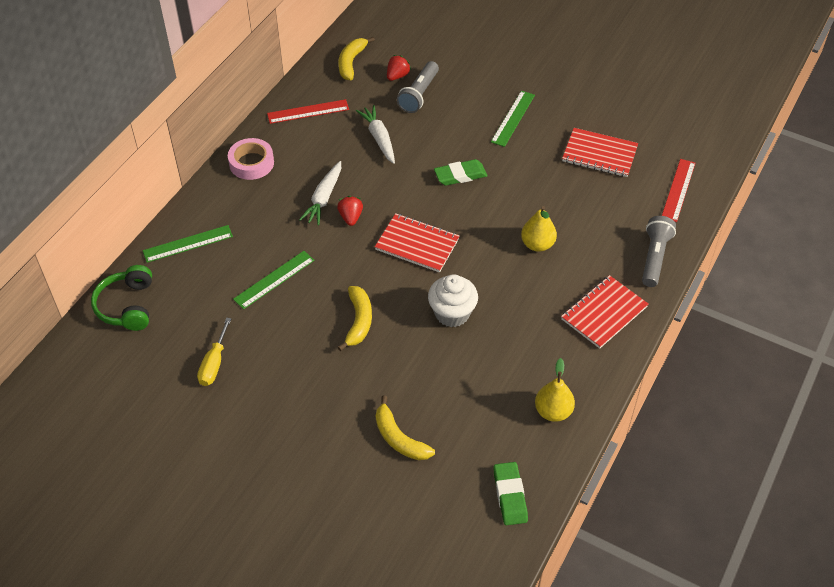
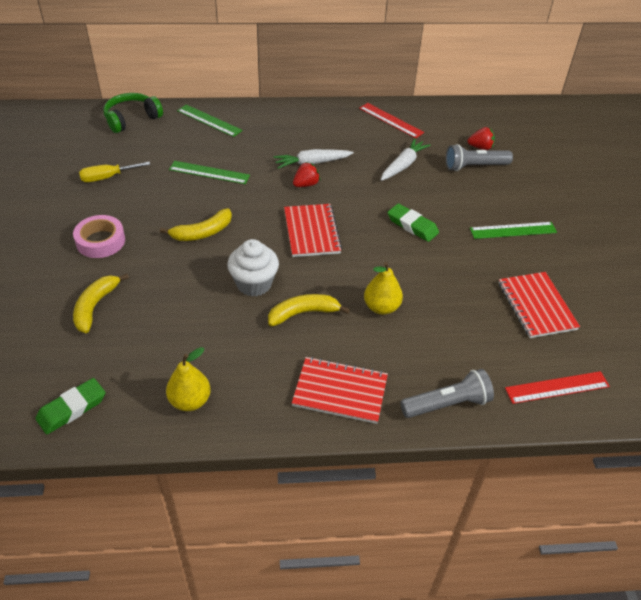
camera: 55 degrees right, 5 degrees down
pink tape [228,138,274,180] -> pink tape moved to [73,215,125,258]
yellow banana [338,37,375,80] -> yellow banana moved to [268,294,350,326]

